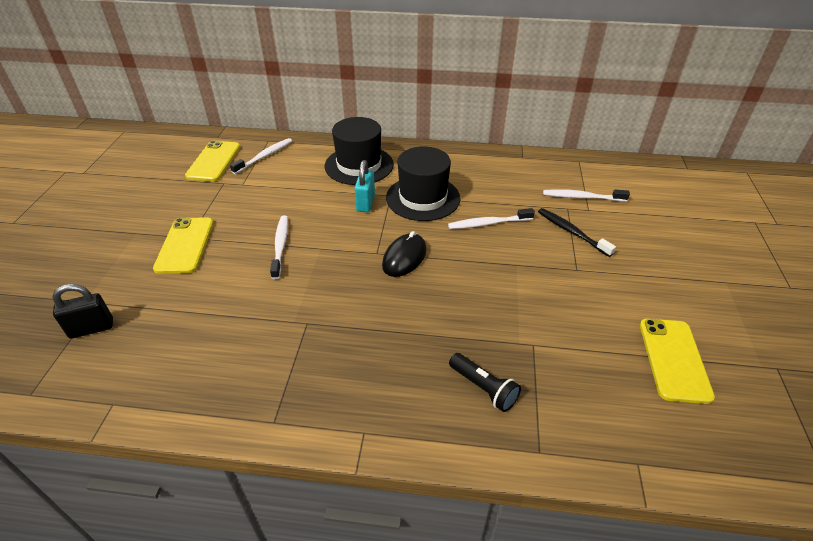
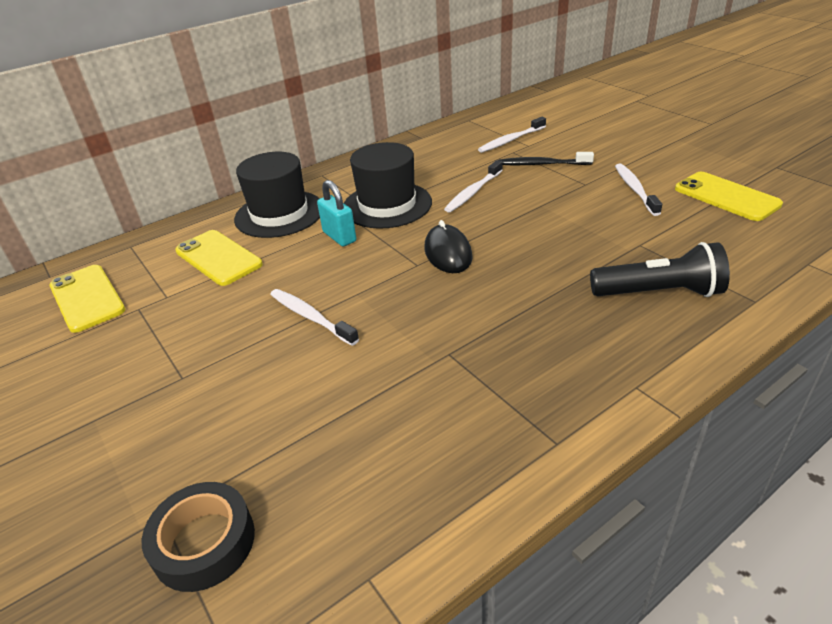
camera: 40 degrees left, 5 degrees down
black padlock [52,284,113,339] -> black tape [142,482,255,592]
yellow phone [153,217,214,274] -> yellow phone moved to [175,230,263,286]
white toothbrush [230,138,292,174] -> white toothbrush moved to [615,164,662,216]
black flashlight [449,353,521,412] -> black flashlight [590,242,730,297], size x1.51

